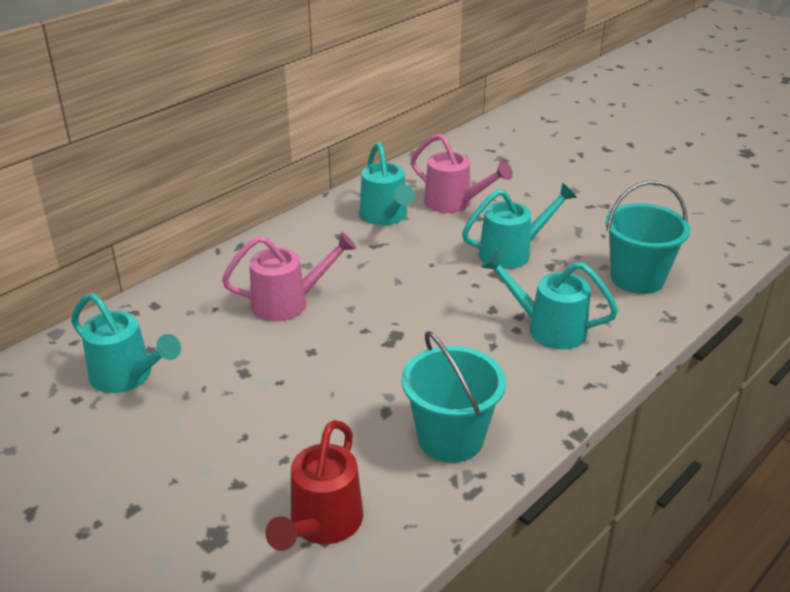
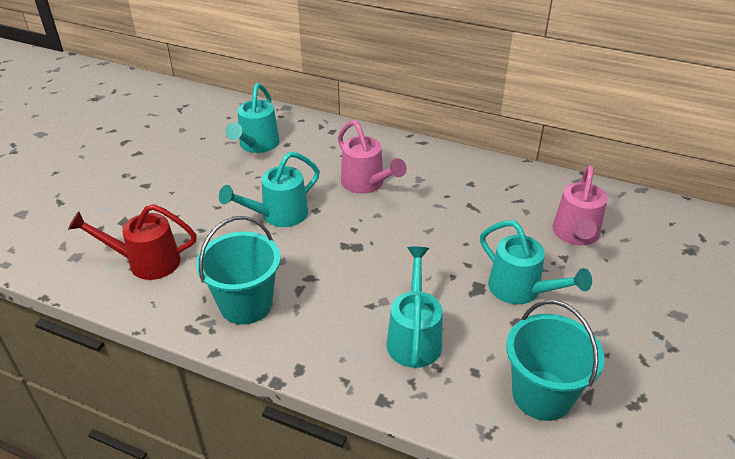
camera: 70 degrees right, 5 degrees up
turquoise watering can [360,142,415,225] -> turquoise watering can moved to [219,152,320,227]

